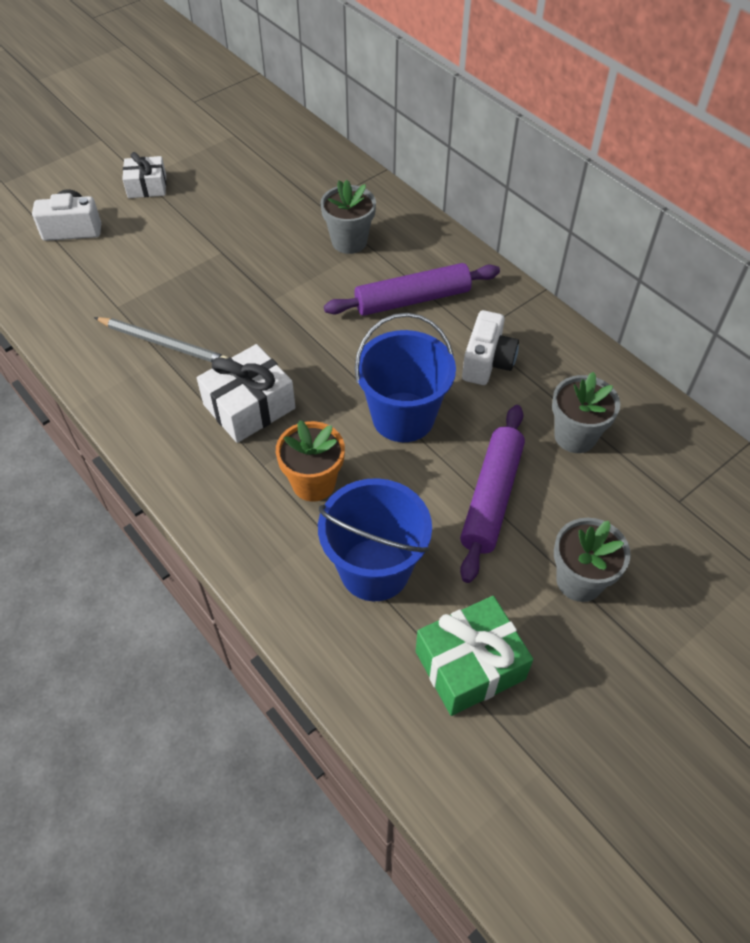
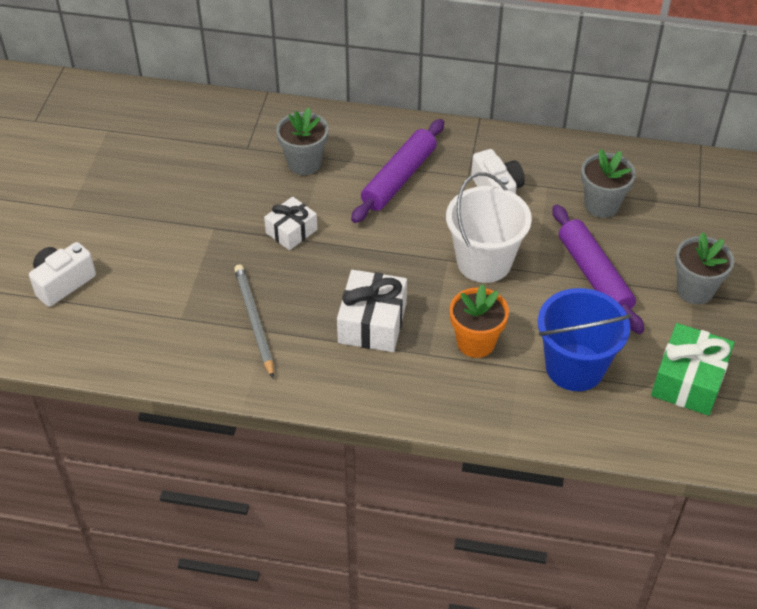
camera: 40 degrees left, 5 degrees down
grey pencil [94,317,229,362] -> grey pencil turned 90 degrees counterclockwise [234,265,274,378]
white gift [122,152,166,198] -> white gift moved to [264,197,317,250]
blue bucket [355,313,456,442] -> white bucket [446,172,532,283]

